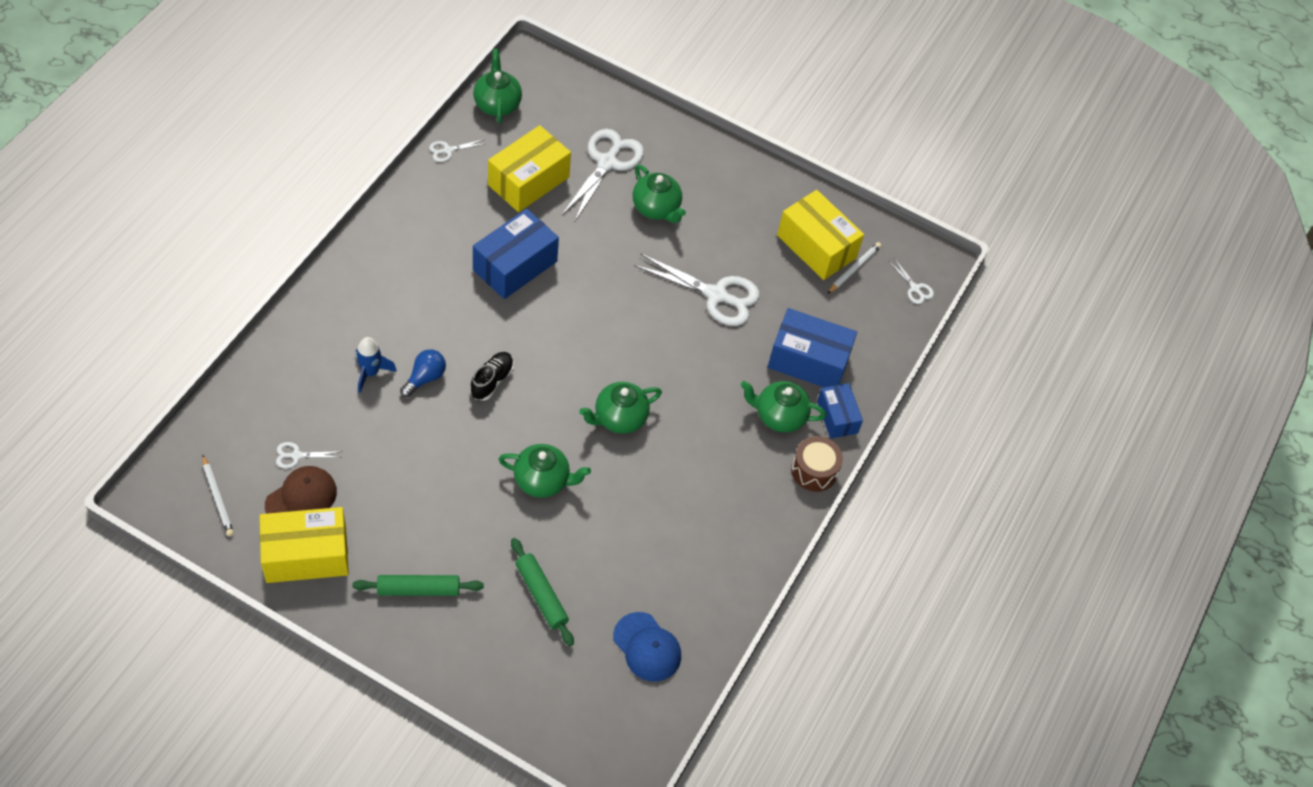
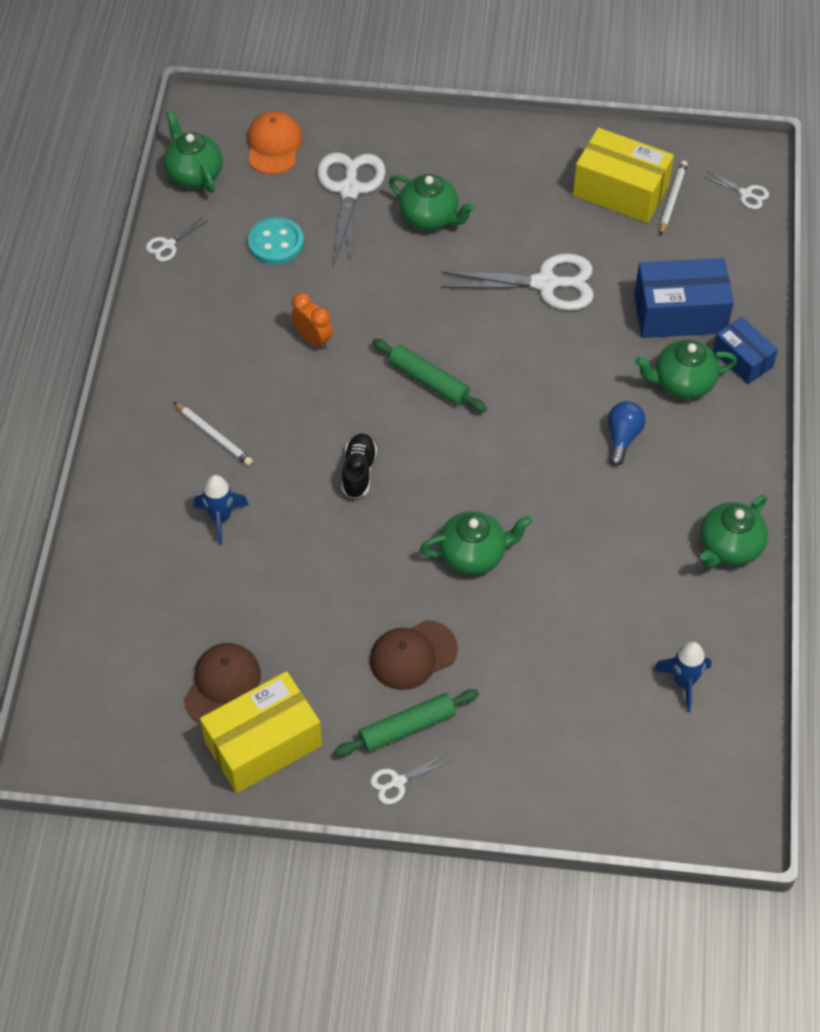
camera: 15 degrees left, 0 degrees up
white pencil [202,455,234,537] -> white pencil moved to [174,402,253,466]
white scissors [276,442,342,469] -> white scissors moved to [370,754,451,804]
blue light bulb [400,349,446,397] -> blue light bulb moved to [608,401,646,466]
blue box [473,209,559,299] -> orange clock [291,293,333,350]
yellow box [488,125,571,212] -> turquoise button [248,217,304,265]
green rolling pin [511,538,574,646] -> green rolling pin moved to [372,339,487,412]
green teapot [579,382,662,434] -> green teapot moved to [700,495,768,568]
blue cap [613,612,681,682] -> blue rocket [653,642,711,712]
brown drum [791,436,843,492] -> none
none -> orange cap [247,111,303,174]
none -> brown cap [370,620,458,690]

